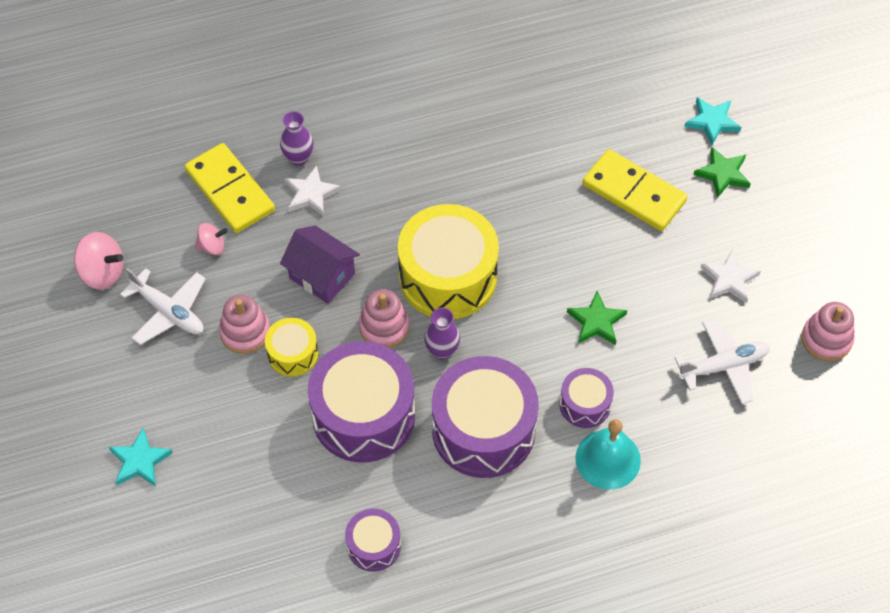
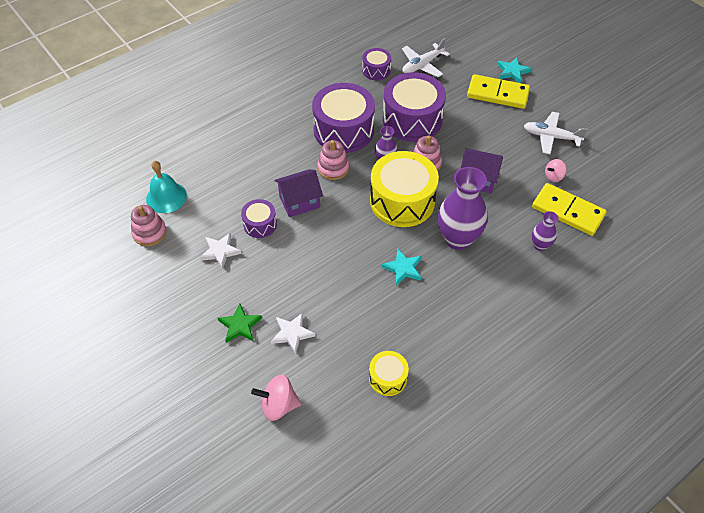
camera: 160 degrees right, 5 degrees down
pink spinning top [74,232,123,290] -> pink spinning top moved to [251,375,301,421]
pink stacking toy [219,295,270,354] -> pink stacking toy moved to [317,140,349,180]
yellow drum [265,318,318,377] -> yellow drum moved to [369,351,409,396]
white star [284,165,341,216] -> white star moved to [271,313,315,354]
purple drum [559,368,614,428] -> purple drum moved to [241,199,277,238]
green star [567,291,627,345] -> purple house [274,169,323,217]
turquoise bell [575,419,641,490] -> turquoise bell moved to [146,161,187,213]
yellow domino [583,149,688,231] -> yellow domino moved to [467,74,530,109]
white plane [674,318,770,404] -> white plane moved to [402,38,450,77]
turquoise star [684,97,742,145] -> turquoise star moved to [382,249,422,285]
none -> purple vase [438,167,488,250]

